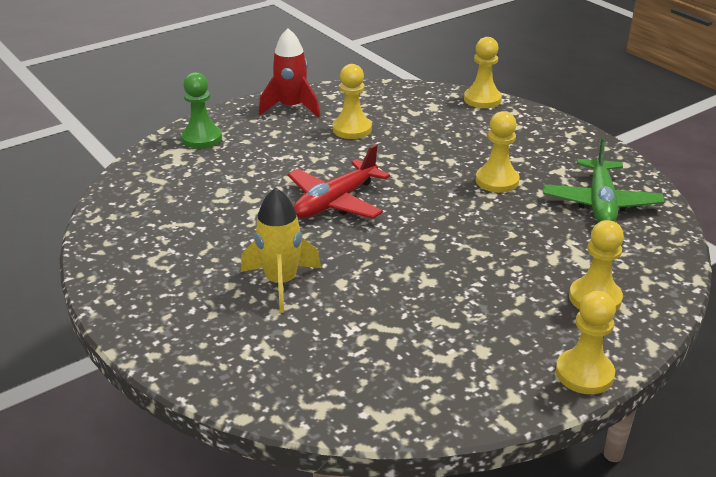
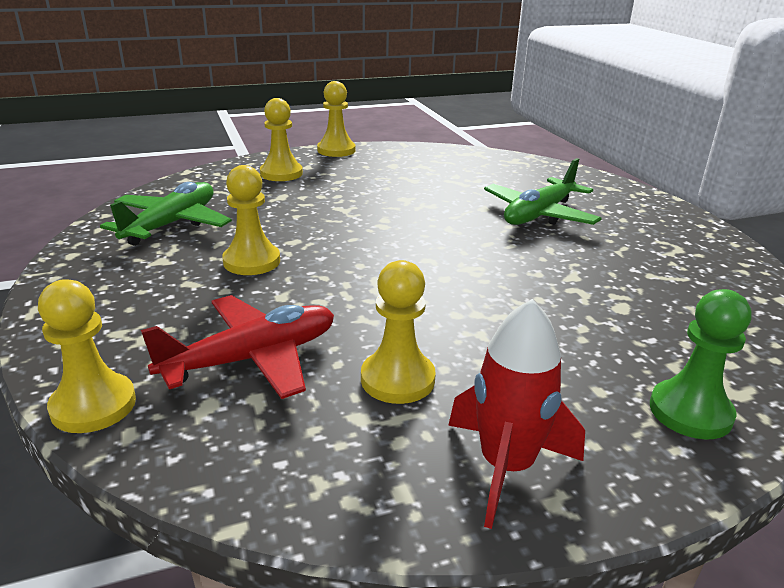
camera: 165 degrees left, 5 degrees down
yellow rocket [241,187,321,313] -> green plane [484,158,602,225]
red plane [288,144,390,218] -> red plane moved to [141,295,334,399]

